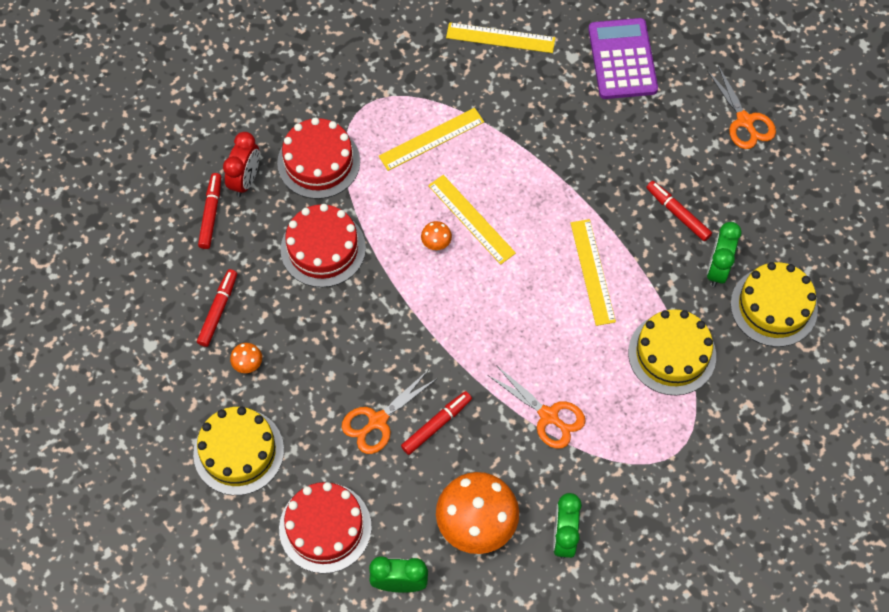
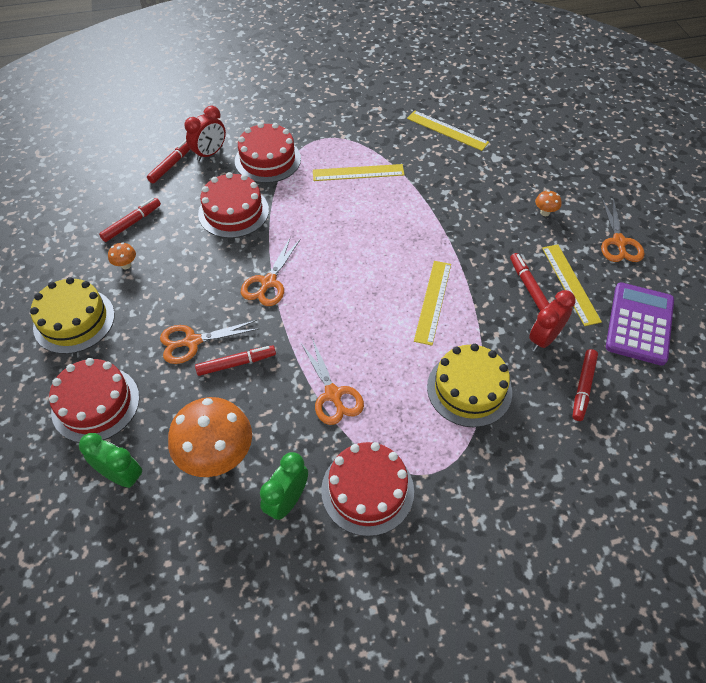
camera: 25 degrees right, 10 degrees down
orange mushroom [421,221,452,250] -> orange mushroom moved to [535,190,562,216]
yellow ruler [428,175,516,265] -> yellow ruler moved to [542,244,602,326]
purple calculator [588,18,658,99] -> purple calculator moved to [606,282,674,366]
green clock [707,222,741,287] -> red clock [529,290,576,351]
yellow cake [731,262,818,347] -> red marker [572,349,598,421]
none -> orange scissors [241,237,301,306]
none -> red cake [321,442,414,536]

